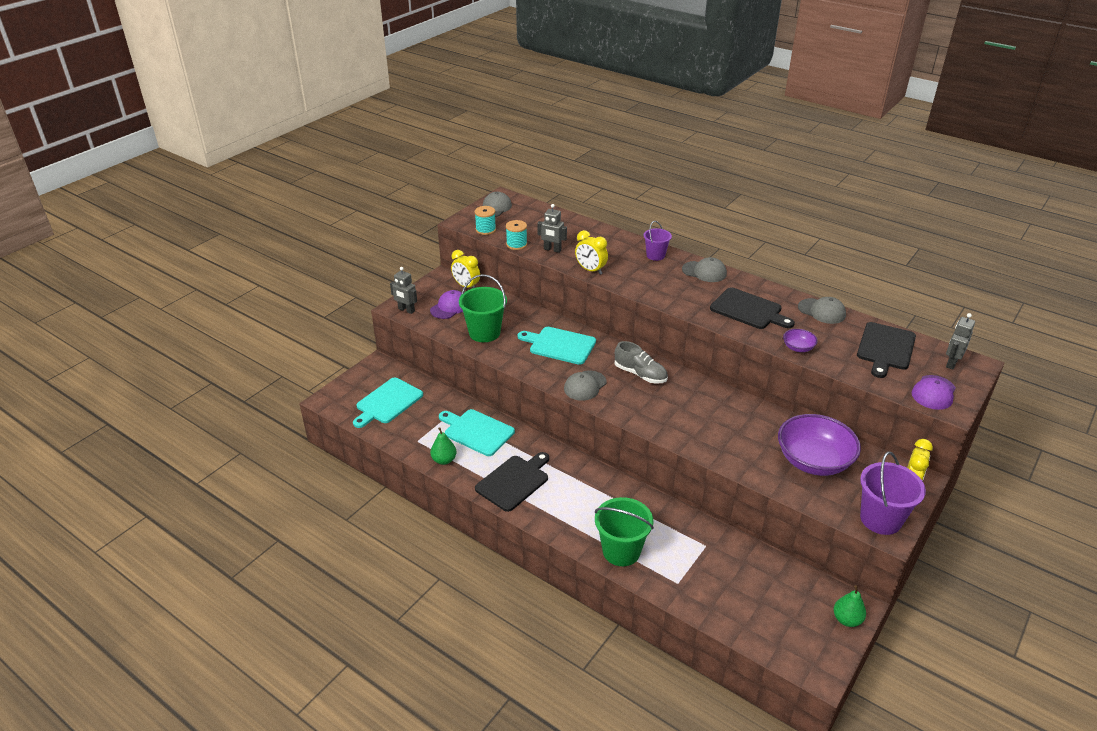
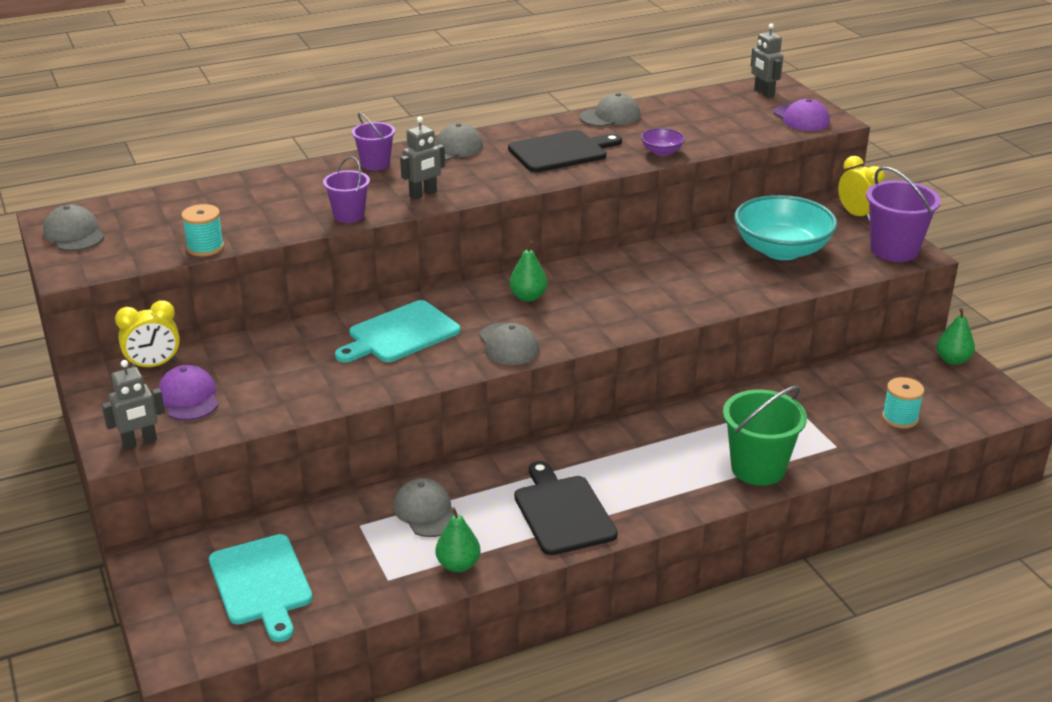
camera: 60 degrees left, 5 degrees down
turquoise cutting board [439,409,515,456] -> grey cap [393,478,458,537]
green bucket [459,274,507,342] -> none
turquoise spool [475,206,496,235] -> turquoise spool moved to [882,377,924,429]
grey robot [538,204,567,253] -> grey robot moved to [400,117,445,199]
yellow clock [575,230,608,275] -> purple bucket [323,156,370,223]
grey shoe [615,341,668,384] -> green pear [509,241,548,302]
purple bowl [778,414,861,476] -> turquoise bowl [734,195,837,260]
black cutting board [857,322,916,378] -> none

